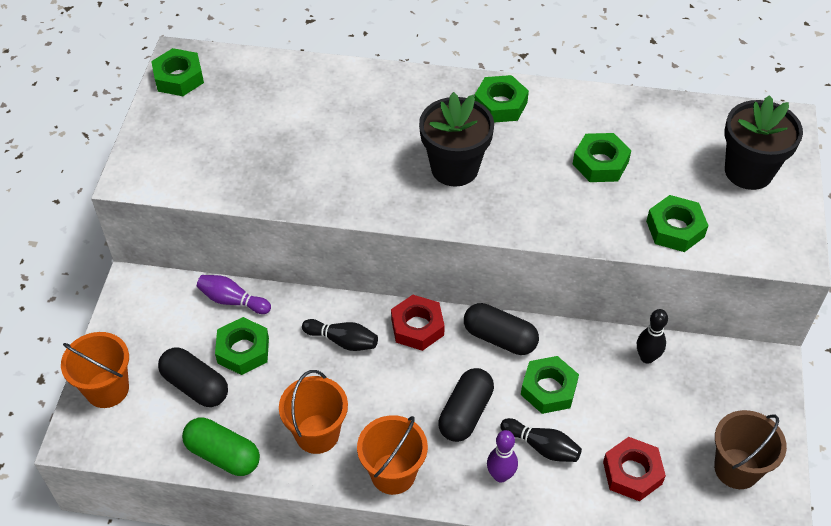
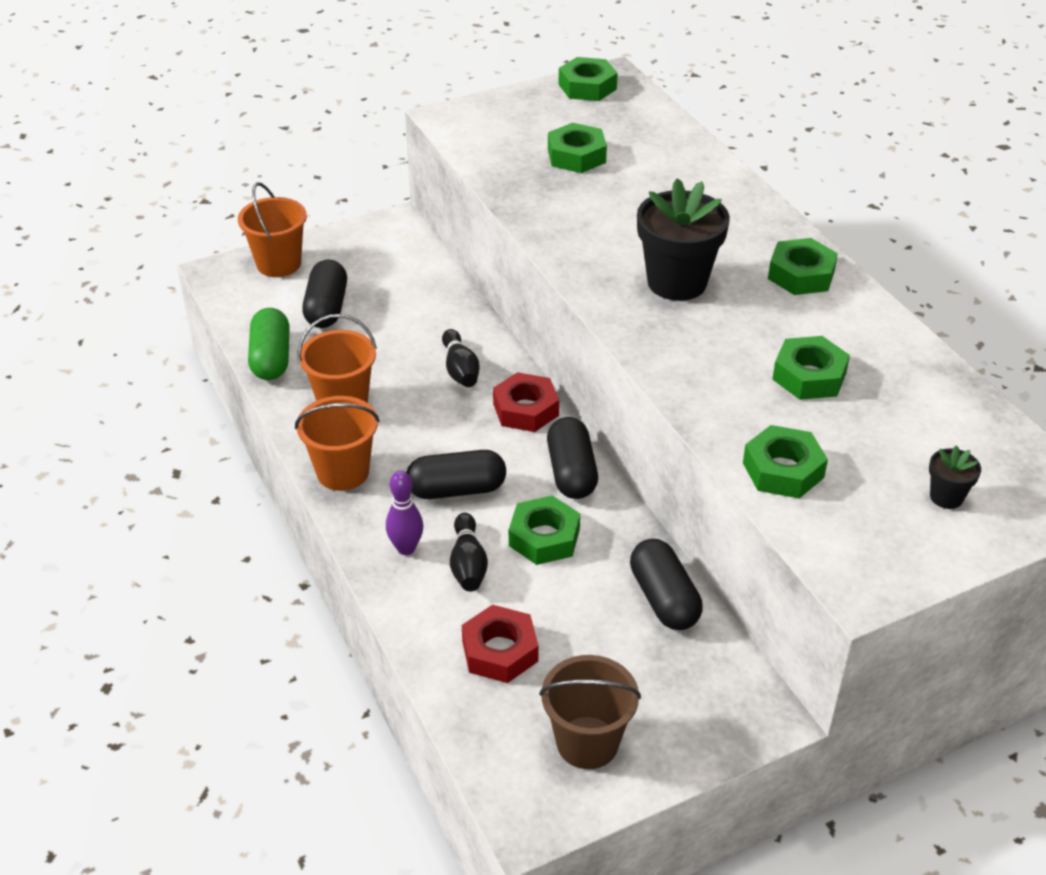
camera: 55 degrees right, 10 degrees down
purple bowling pin [197,275,271,314] -> none
green nut [215,317,269,375] -> green nut moved to [548,123,607,173]
black bowling pin [637,309,668,364] -> black capsule [630,539,703,630]
black flower pot [725,95,803,190] -> black flower pot [929,445,981,509], size x0.47

